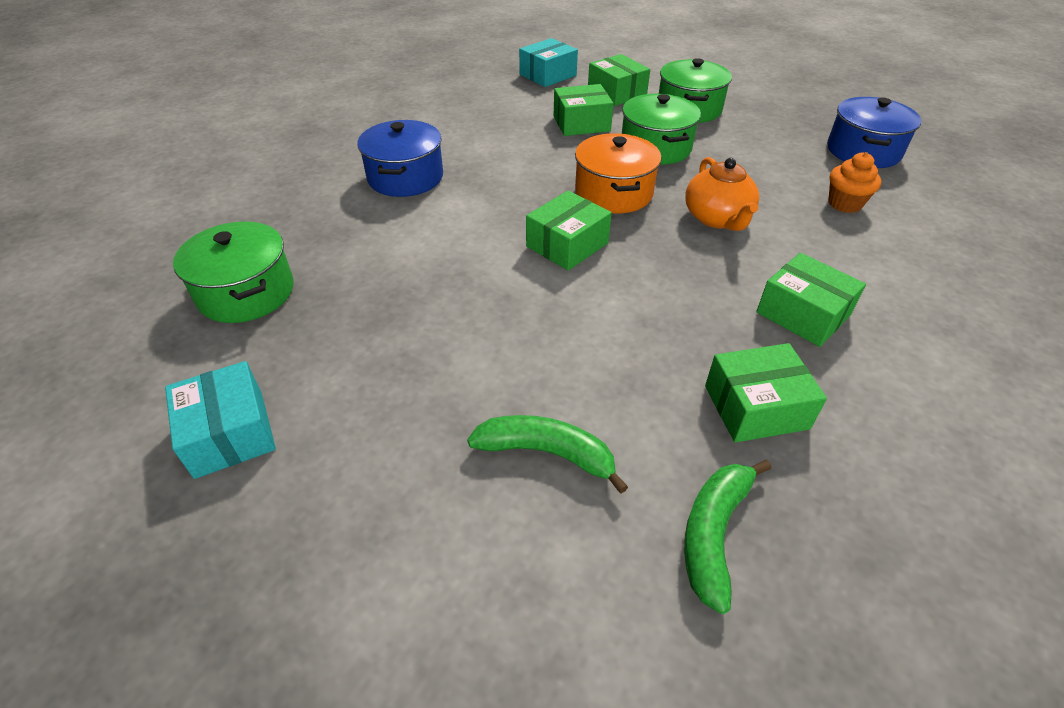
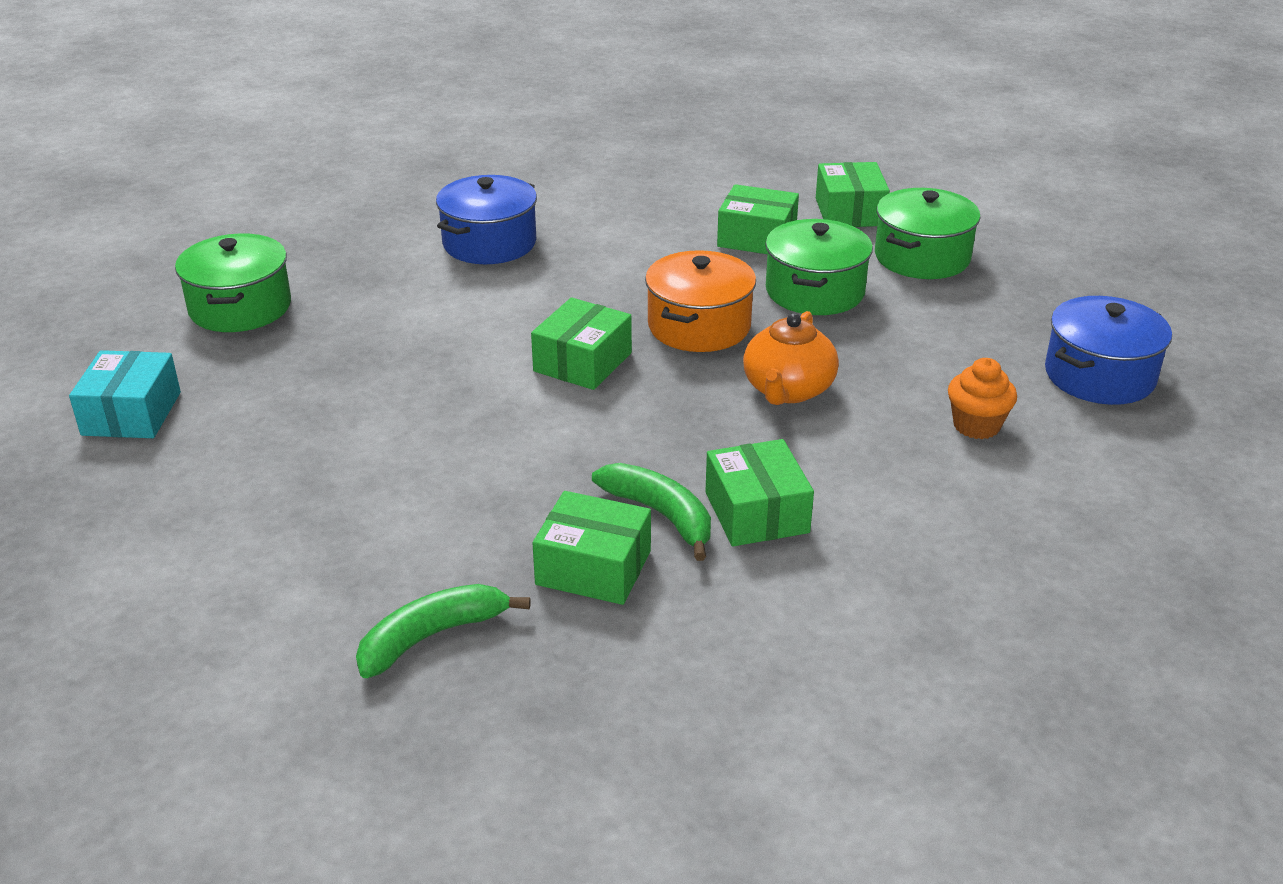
camera: 30 degrees right, 10 degrees down
green banana [467,415,628,494] -> green banana moved to [592,463,711,561]
turquoise box [519,38,578,87] -> none
green box [526,191,612,271] -> green box turned 45 degrees counterclockwise [531,298,632,390]

